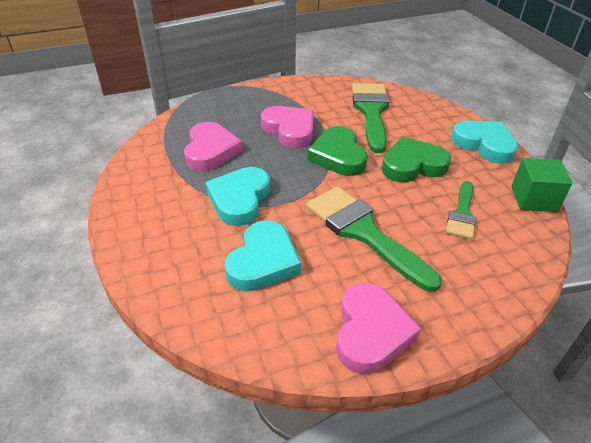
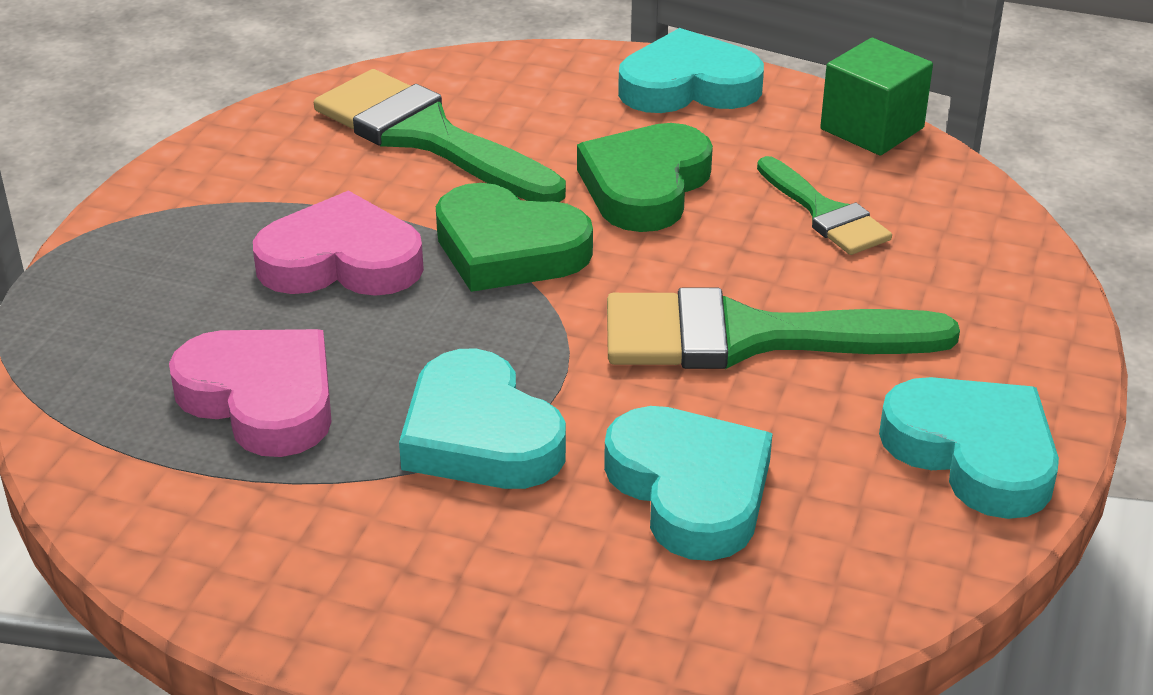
camera: 50 degrees left, 5 degrees down
pink heart [336,283,421,374] -> turquoise heart [879,377,1059,519]

